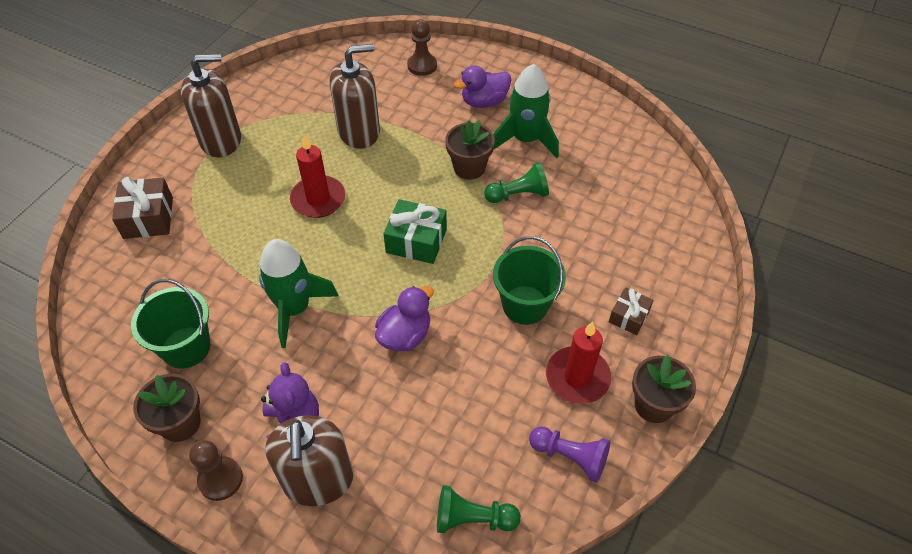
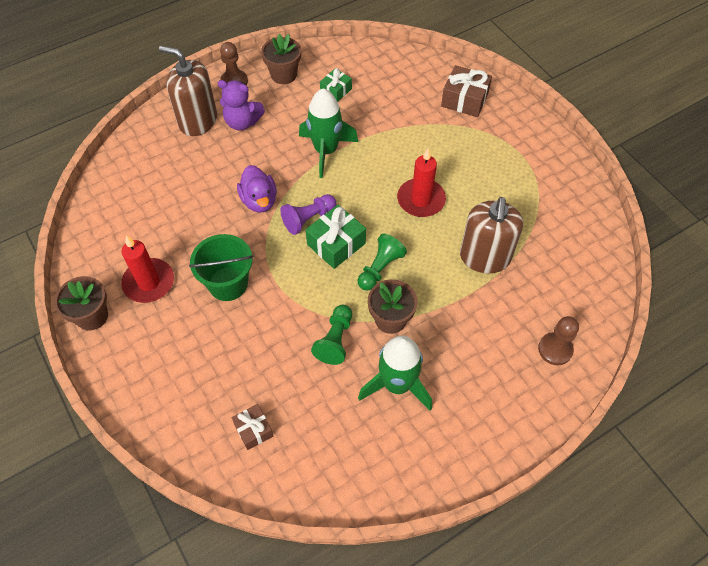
camera: 120 degrees right, 5 degrees up
green bucket [131,279,210,368] -> green gift [320,68,352,102]
brown soap dispenser [181,54,241,158] -> none
green pawn [437,485,521,533] -> green pawn moved to [358,233,407,291]
purple duck [454,65,511,108] -> none
purple pawn [529,426,610,483] -> purple pawn moved to [280,194,336,235]
brown gift [609,287,653,335] -> brown gift moved to [232,404,273,450]

